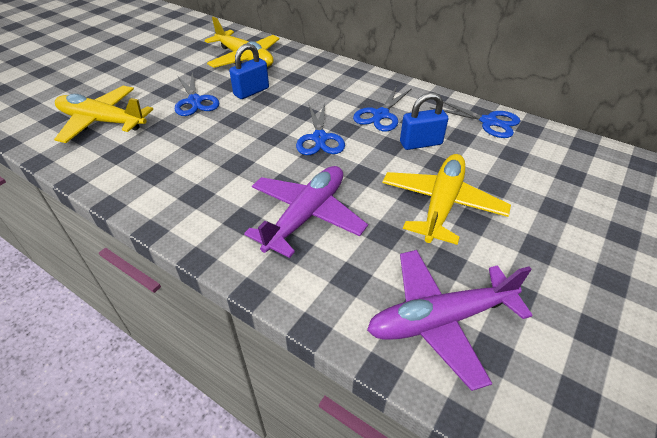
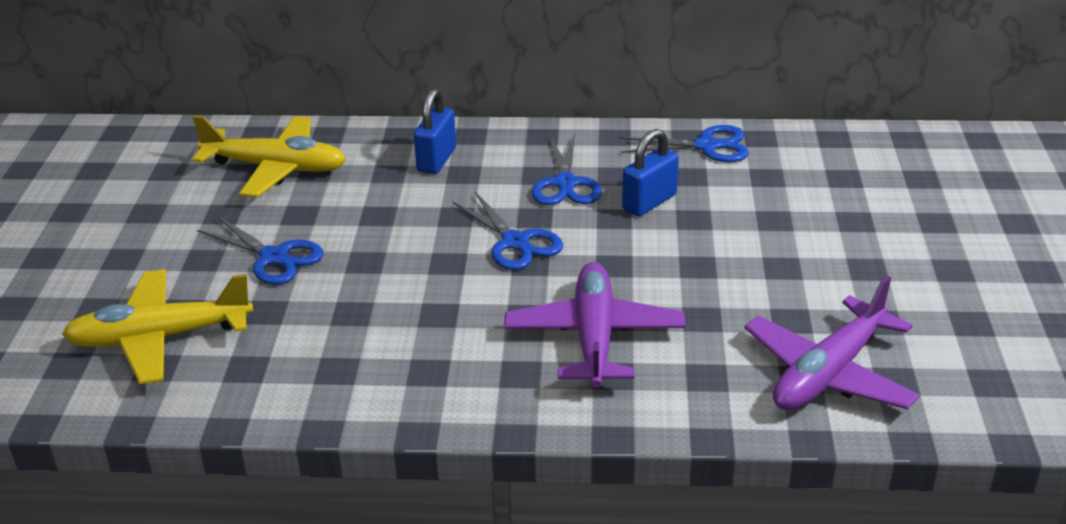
camera: 30 degrees left, 10 degrees down
blue padlock [229,43,269,99] -> blue padlock moved to [414,89,456,174]
yellow plane [382,154,511,245] -> none

